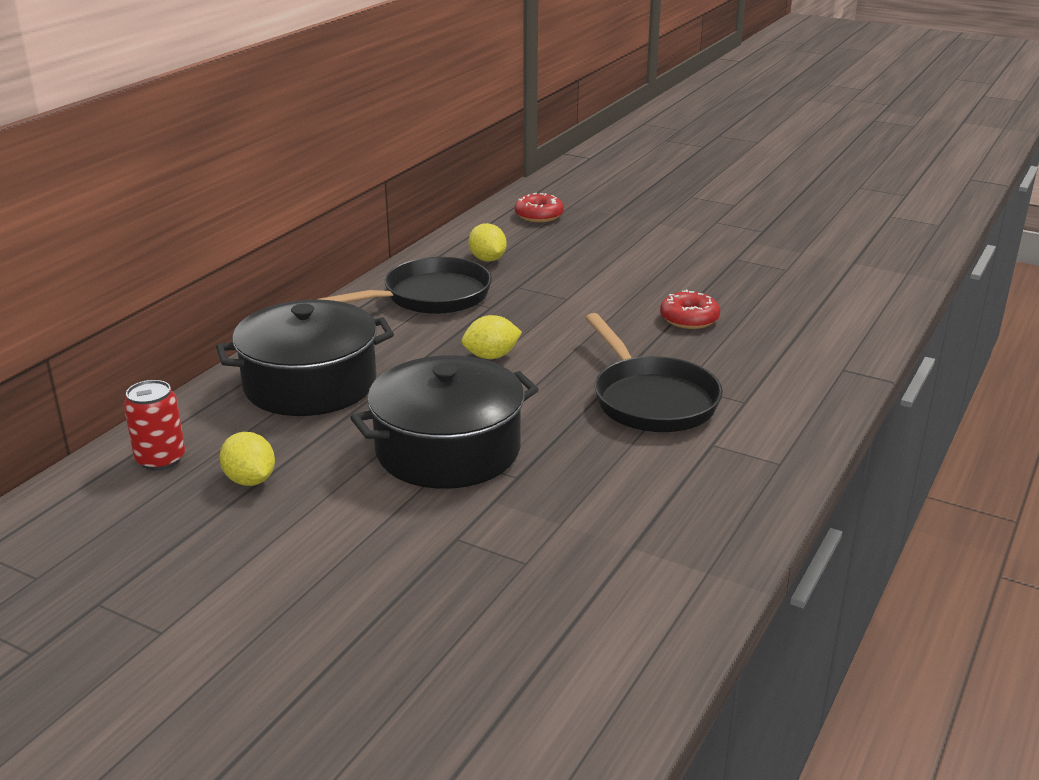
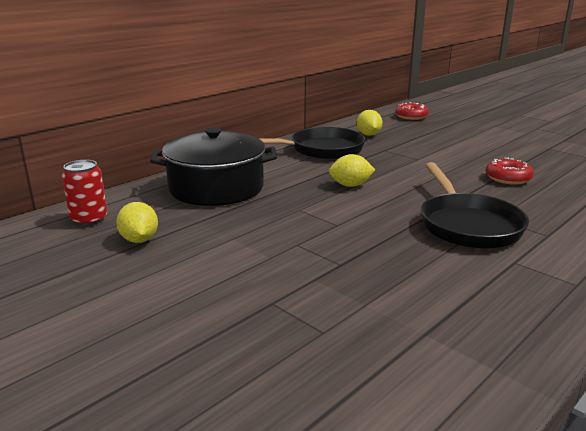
camera: 15 degrees right, 5 degrees down
black pot [350,355,539,489] -> none

